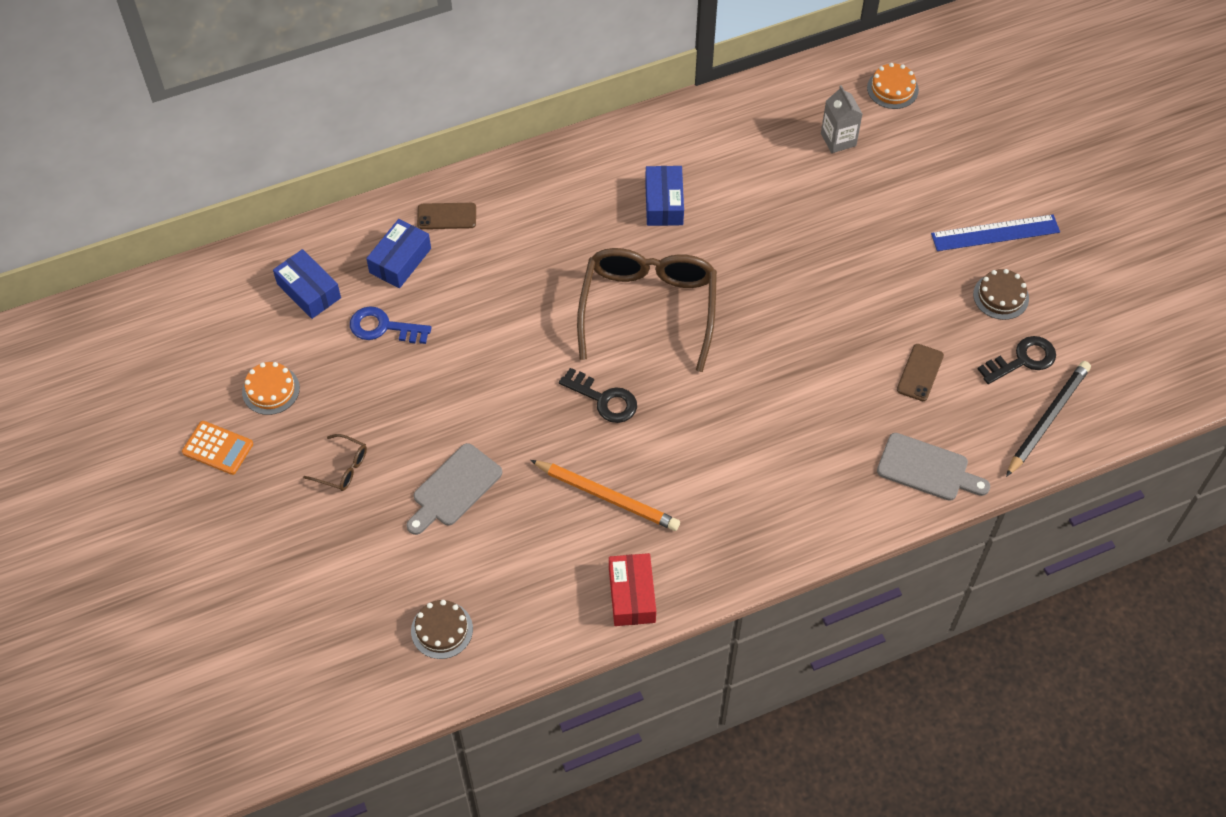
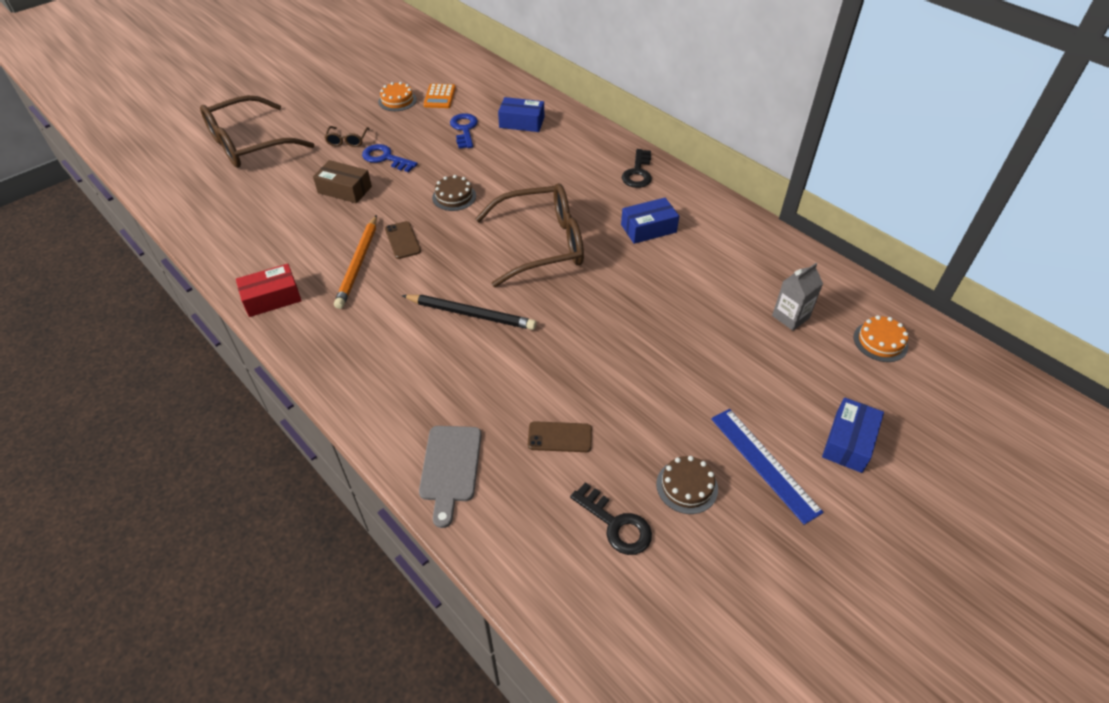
camera: 70 degrees right, 10 degrees down
orange calculator [182,421,253,475] -> orange calculator moved to [423,84,456,108]
blue box [273,249,341,319] -> blue box moved to [822,397,884,473]
grey cutting board [406,443,502,535] -> brown box [313,160,372,203]
brown cake [411,600,473,659] -> brown cake moved to [432,175,476,211]
brown phone [417,203,476,229] -> brown phone moved to [385,221,421,259]
black key [559,368,637,423] -> black key moved to [622,149,652,188]
black pencil [1006,361,1091,477] -> black pencil moved to [402,295,536,330]
none -> brown glasses [200,95,314,168]
none -> blue key [362,144,418,172]

